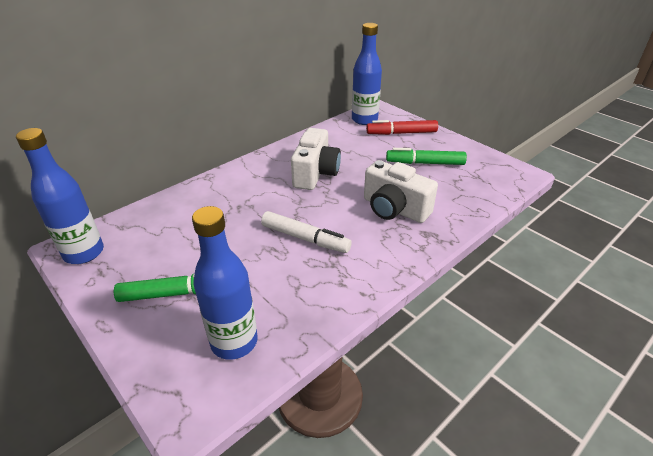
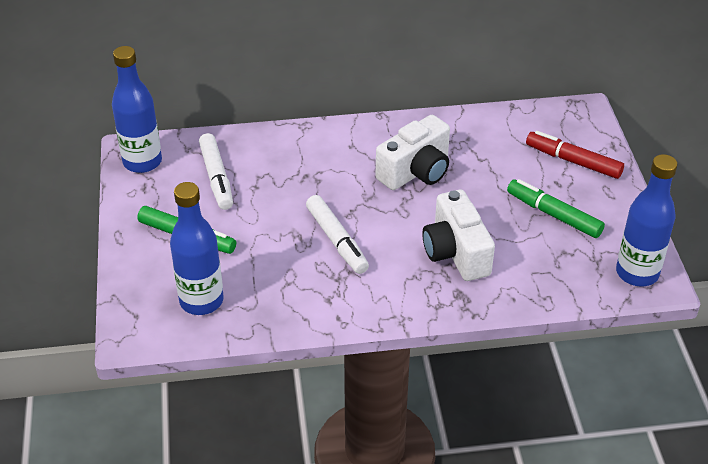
camera: 35 degrees right, 5 degrees up
blue bottle [352,23,382,125] -> blue bottle moved to [616,154,678,287]
none -> white marker [199,133,233,210]

